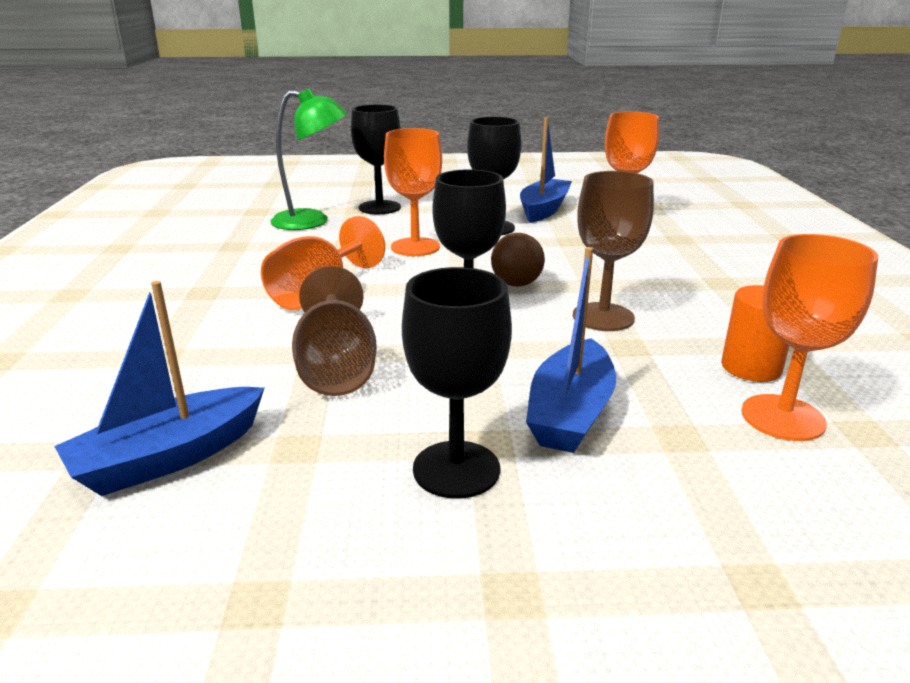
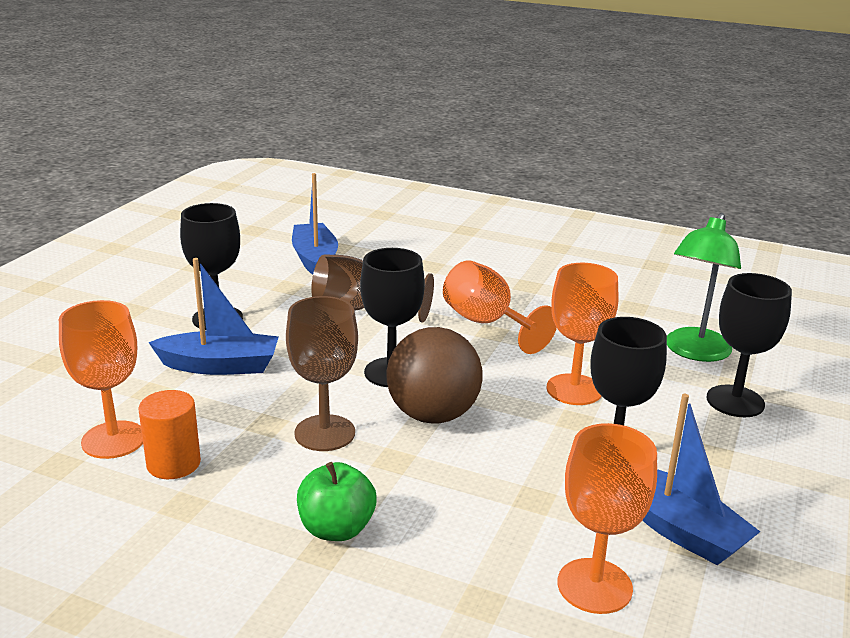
camera: 115 degrees right, 0 degrees up
brown ball [491,233,545,287] -> brown ball [387,327,483,424], size x1.69
blue boat [526,247,616,453] -> blue boat turned 135 degrees clockwise [148,258,279,375]
none -> green apple [297,462,377,541]

